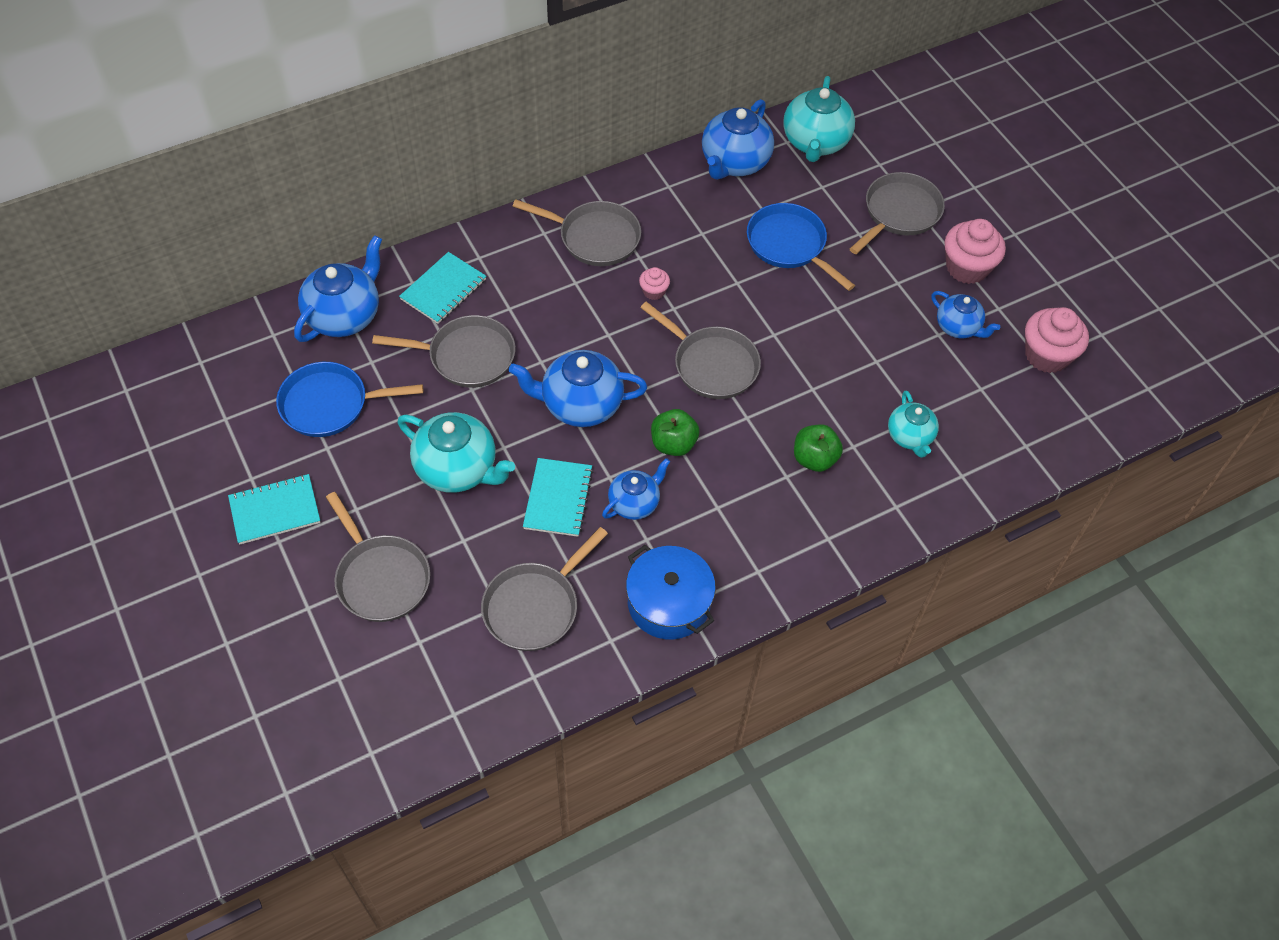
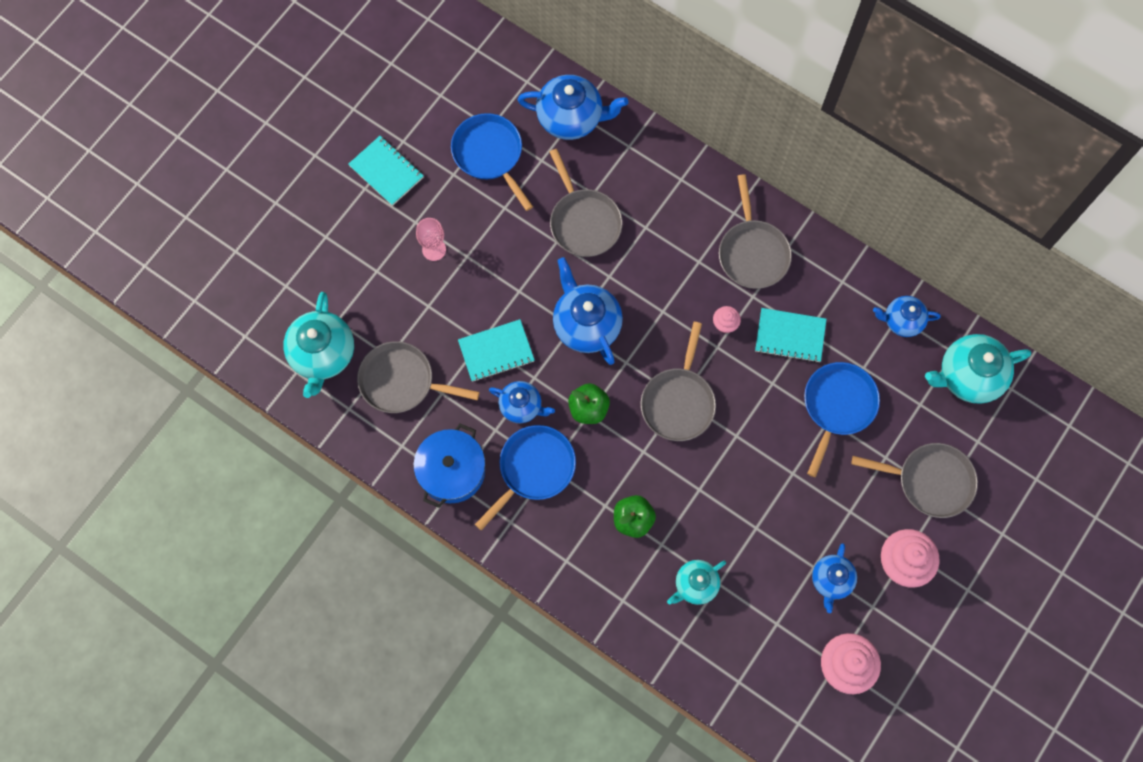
camera: 65 degrees right, 15 degrees up
grey pan [326,492,430,622] -> none
turquoise teapot [398,412,515,493] -> turquoise teapot moved to [283,292,354,398]
turquoise notebook [399,252,486,324] -> turquoise notebook moved to [755,308,827,363]
blue teapot [702,99,774,180] -> blue teapot [873,296,941,337], size x0.61
none -> pink goblet [416,218,446,261]
none -> blue pan [475,425,576,531]

